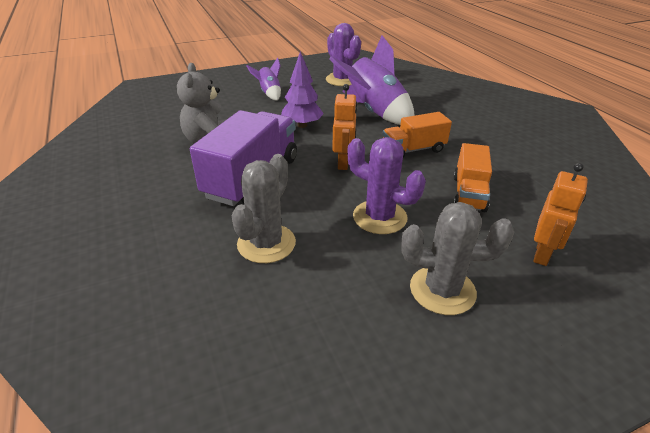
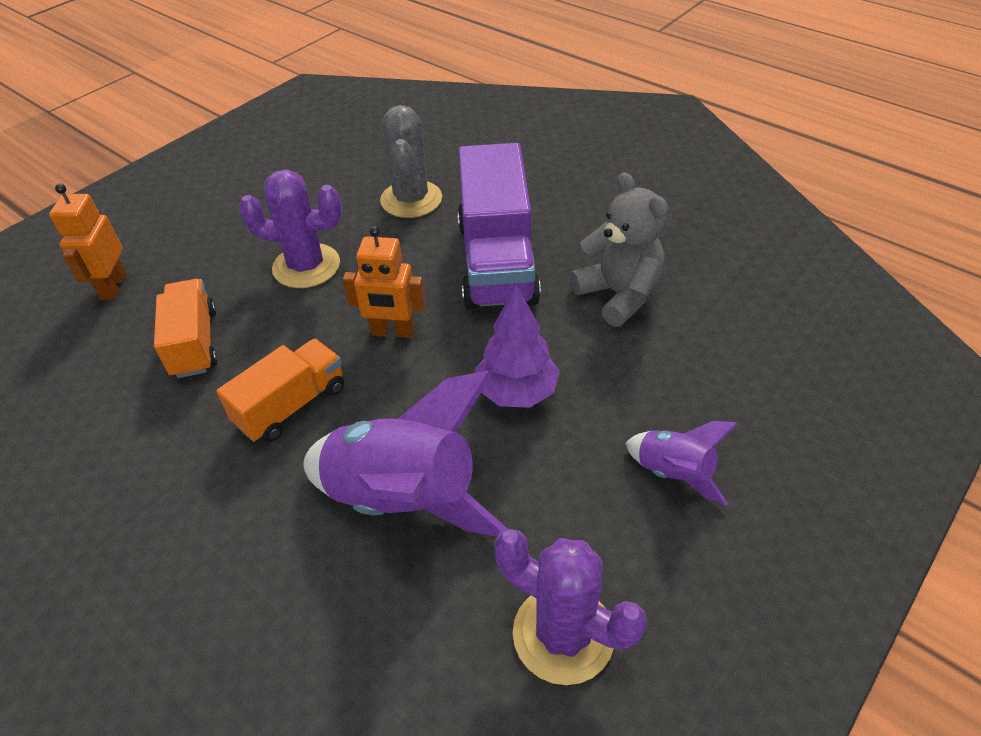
camera: 155 degrees right, 10 degrees up
orange robot [332,84,357,170] -> orange robot turned 60 degrees counterclockwise [343,226,425,338]
grey cactus [402,202,514,315] -> none

